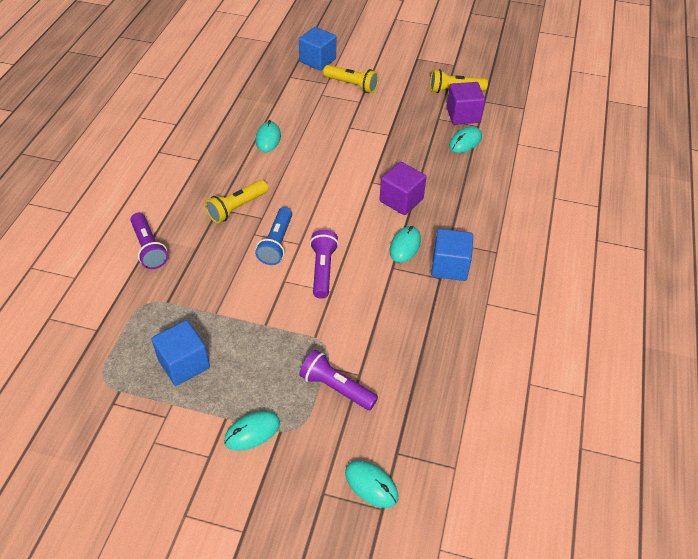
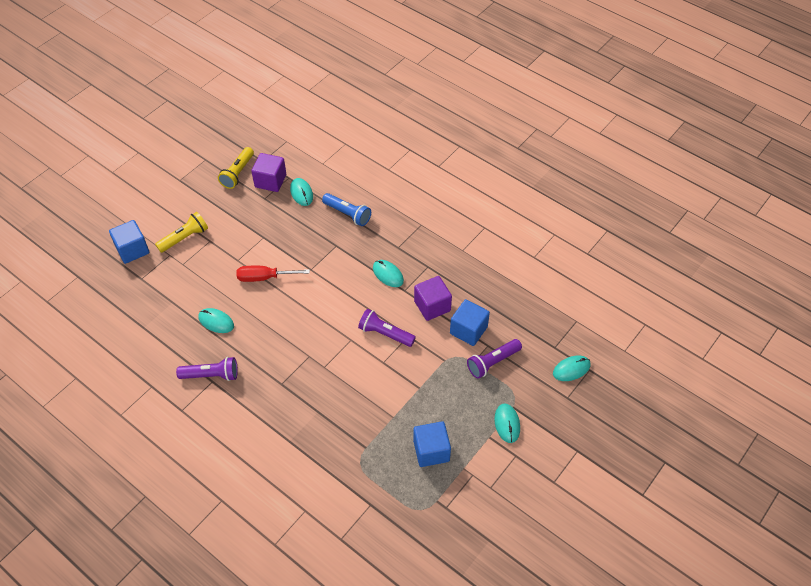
camera: 65 degrees left, 5 degrees up
purple flashlight [130,213,168,269] -> purple flashlight moved to [176,357,238,381]
yellow flashlight [205,180,268,223] -> none
blue flashlight [255,207,292,265] -> blue flashlight moved to [322,193,371,226]
purple cube [379,162,426,215] -> purple cube moved to [414,276,452,321]
blue cube [431,229,473,281] -> blue cube moved to [450,299,490,346]
none -> red screwdriver [236,266,310,282]

